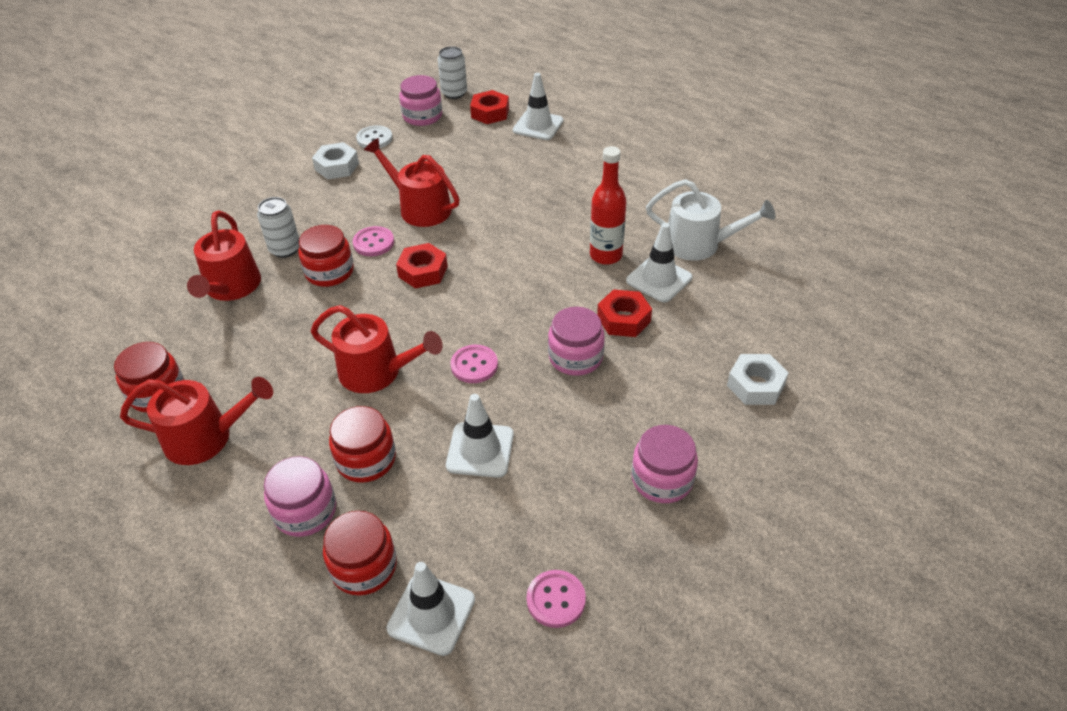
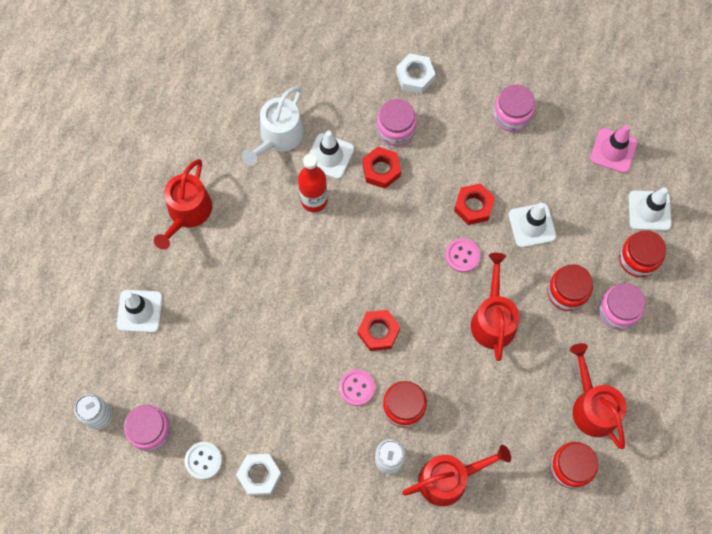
camera: 110 degrees left, 25 degrees up
red watering can [364,138,460,227] -> red watering can moved to [154,159,212,250]
red nut [470,90,509,124] -> red nut moved to [454,183,495,225]
pink button [526,570,586,628] -> pink traffic cone [590,125,638,173]
pink jar [548,307,605,376] -> pink jar moved to [376,99,417,146]
white watering can [646,179,775,261] -> white watering can turned 150 degrees counterclockwise [242,86,304,165]

